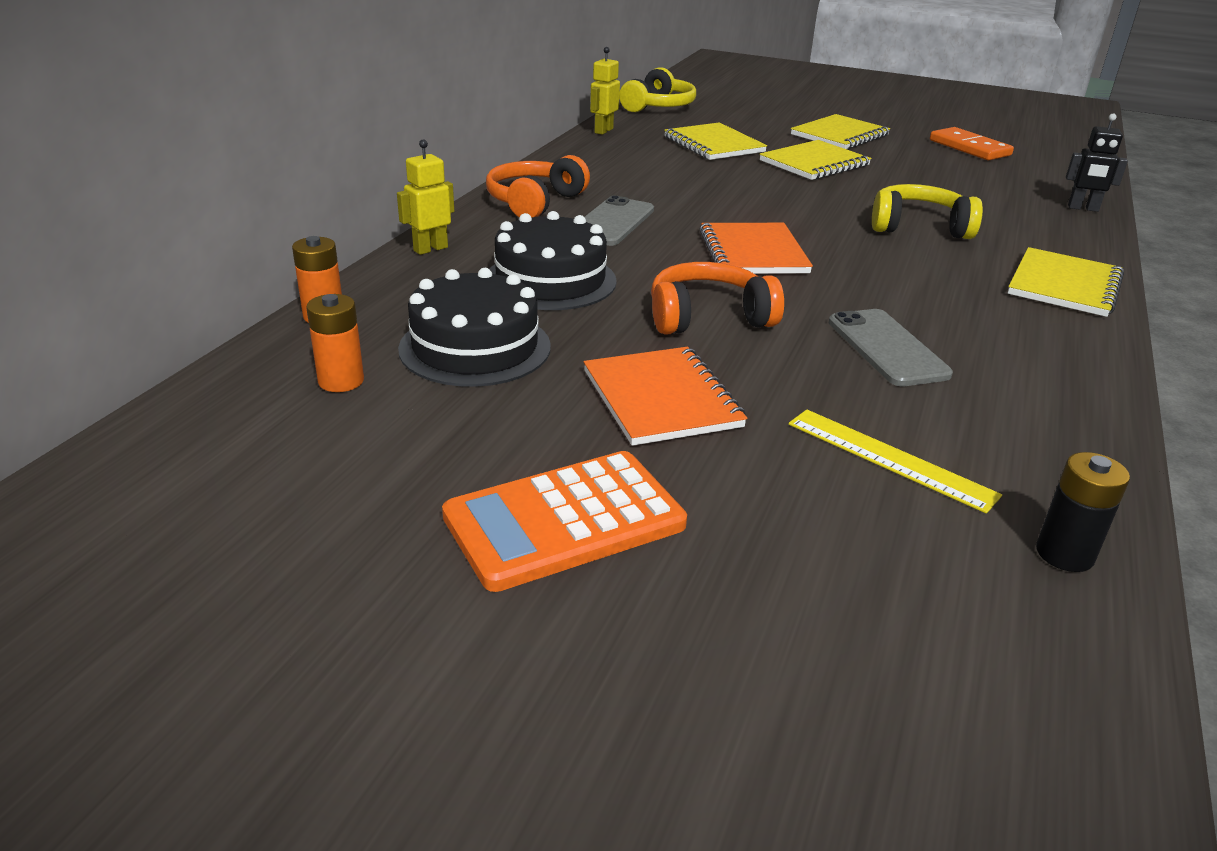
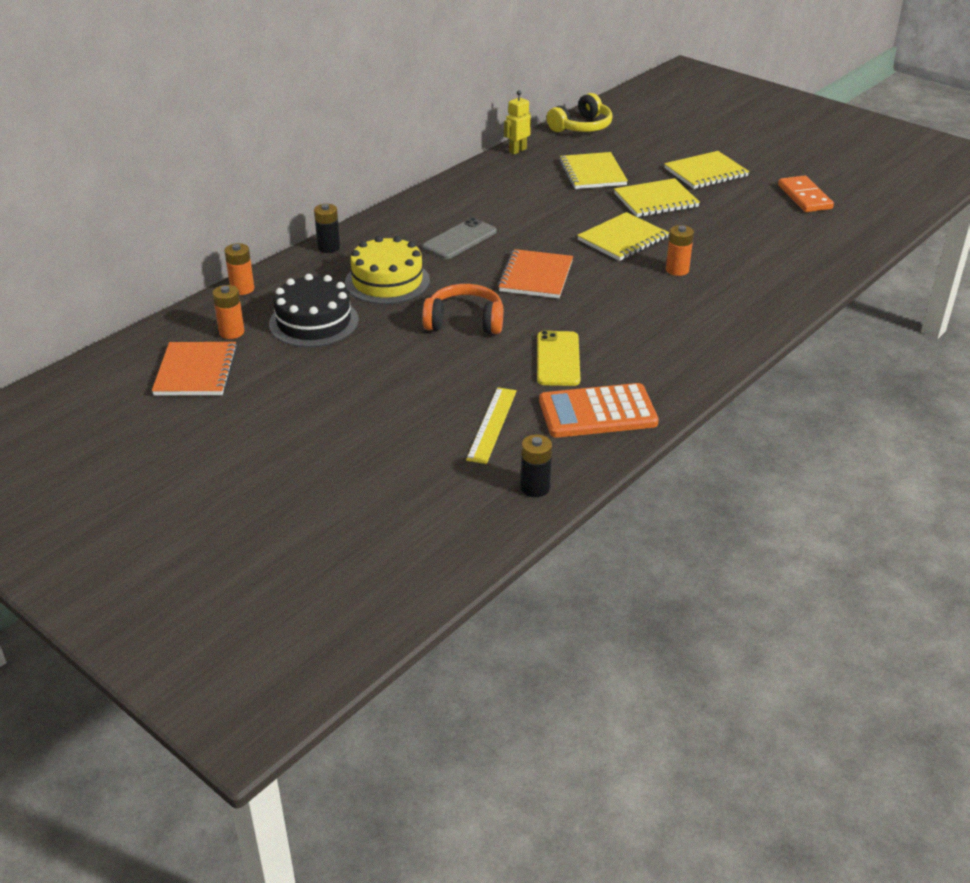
camera: 20 degrees right, 5 degrees up
yellow robot [397,139,454,255] -> black battery [314,204,340,253]
orange calculator [442,451,687,592] -> orange calculator moved to [539,383,659,438]
orange headphones [486,155,590,217] -> none
black cake [490,211,617,310] -> yellow cake [345,236,430,304]
orange notebook [584,347,747,446] -> orange notebook moved to [152,342,238,395]
yellow ruler [789,410,1002,513] -> yellow ruler turned 45 degrees clockwise [466,387,517,464]
grey phone [829,309,953,386] -> yellow phone [537,330,580,386]
yellow headphones [872,184,983,239] -> orange battery [666,225,694,276]
yellow notebook [1008,247,1124,317] -> yellow notebook moved to [577,212,669,261]
black robot [1066,114,1128,212] -> none

